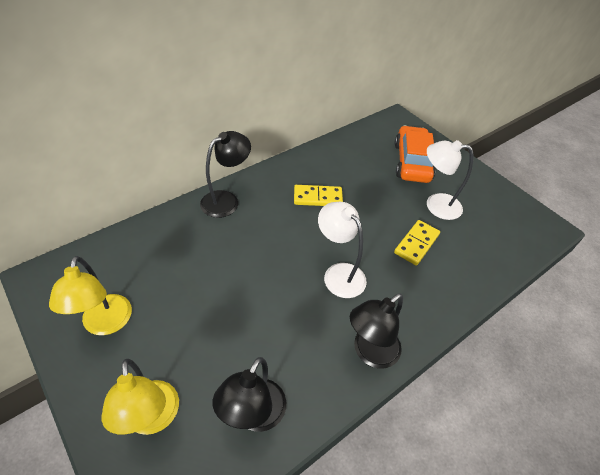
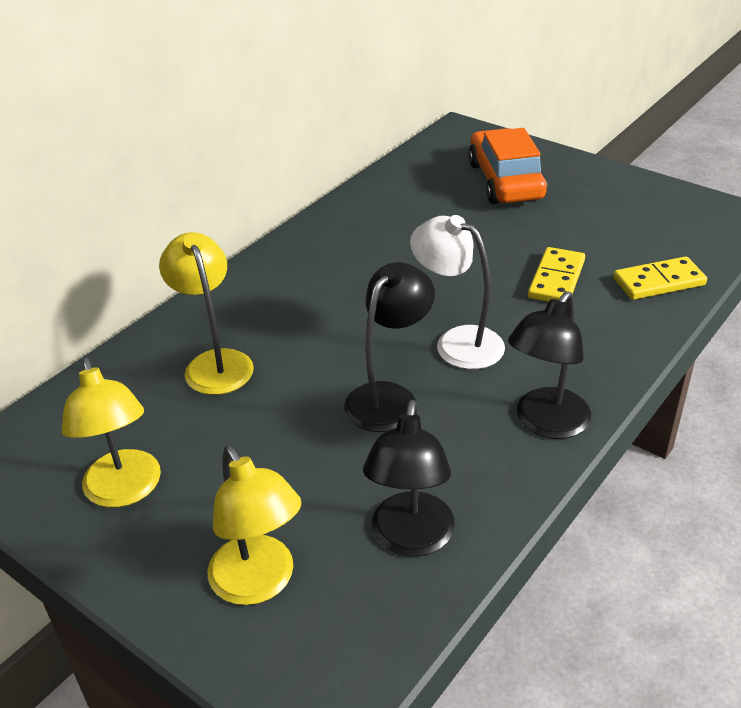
camera: 10 degrees left, 10 degrees down
black lamp [200,131,251,218] -> black lamp moved to [344,262,435,432]
yellow domino [294,185,343,206] -> yellow domino moved to [613,256,707,300]
white lamp [427,140,473,220] -> none
none -> yellow lamp [159,232,254,395]

